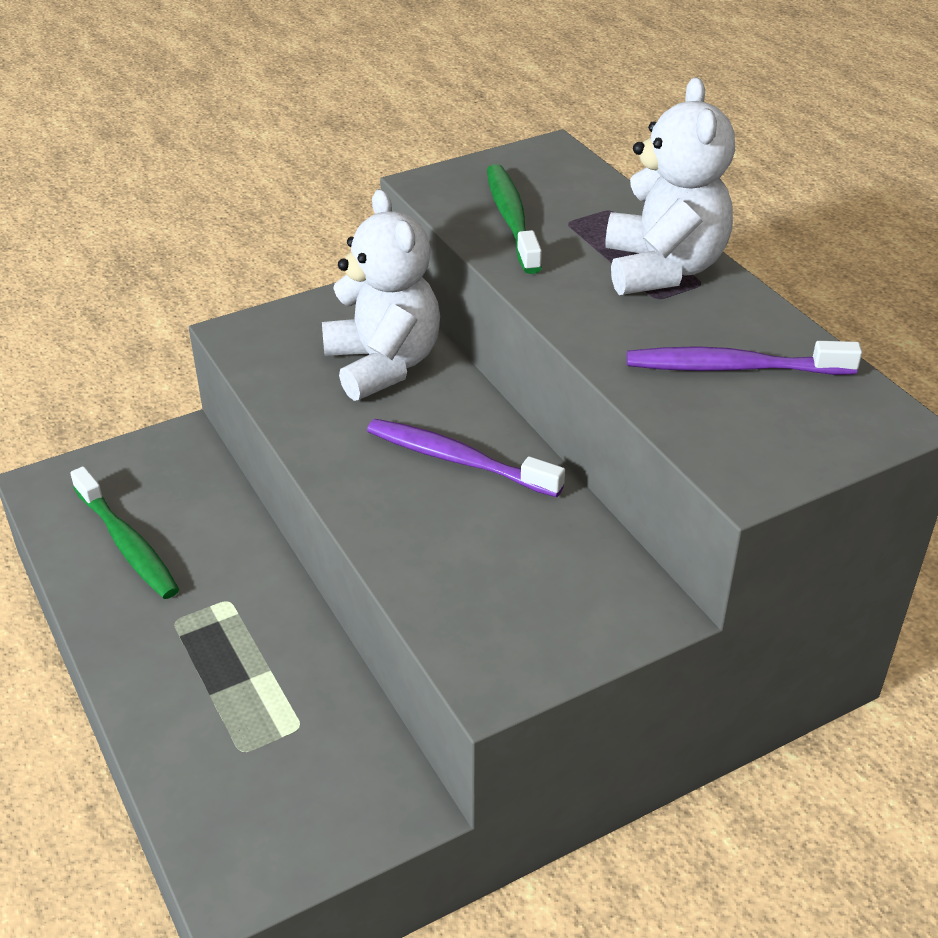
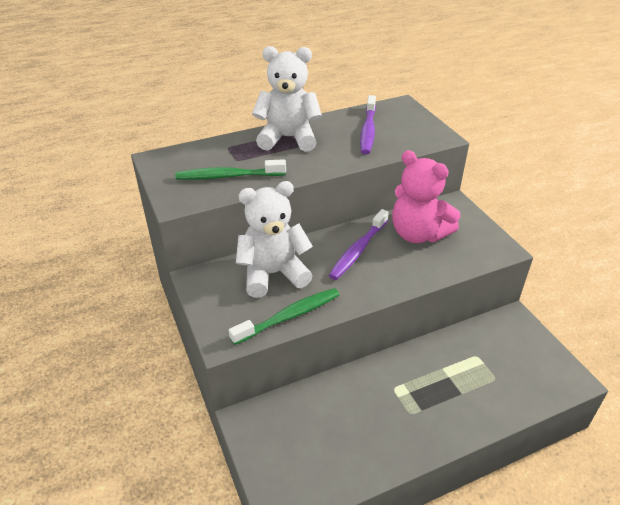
camera: 85 degrees left, 0 degrees up
green toothbrush [70,466,179,599] -> green toothbrush moved to [229,288,339,345]
none -> pink teddy bear [392,150,460,243]

